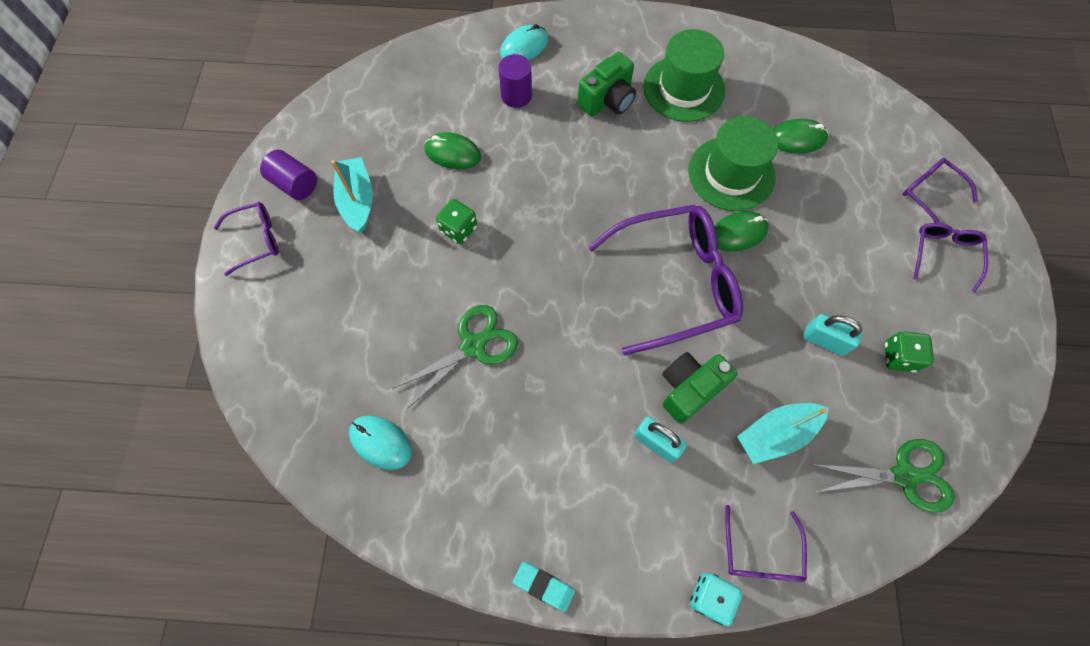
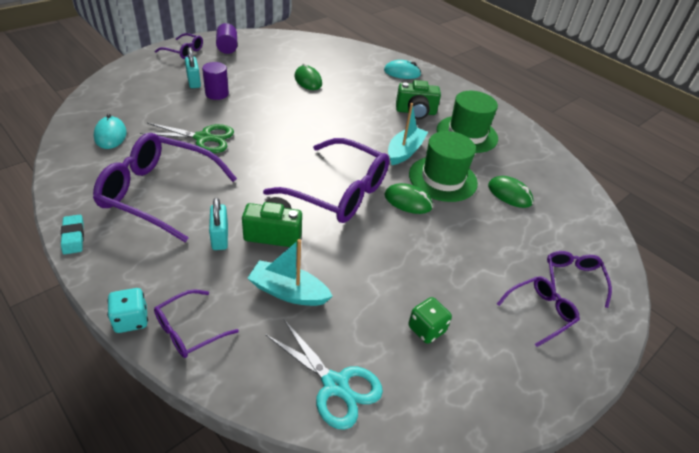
camera: 40 degrees right, 25 degrees down
turquoise boat [331,157,373,233] -> turquoise boat moved to [388,103,428,165]
green dice [436,199,477,244] -> none
purple cylinder [498,54,532,108] -> purple cylinder moved to [202,62,229,100]
turquoise padlock [803,314,863,356] -> turquoise padlock moved to [185,47,201,88]
green scissors [810,439,955,513] -> turquoise scissors [265,320,383,430]
none -> purple glasses [93,133,237,242]

